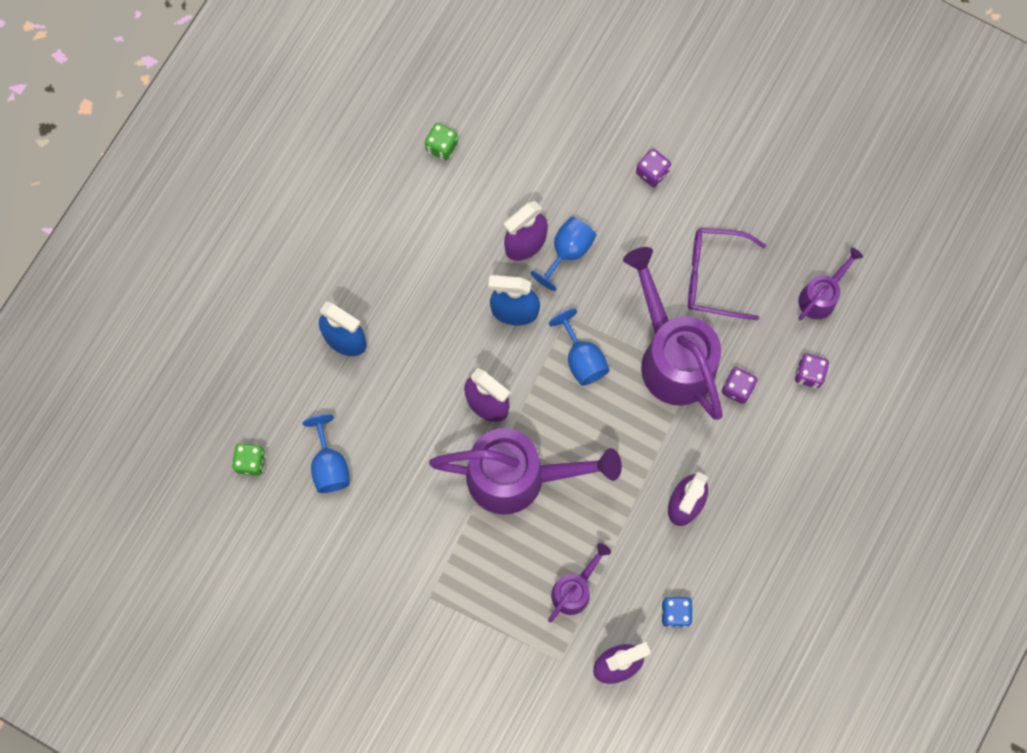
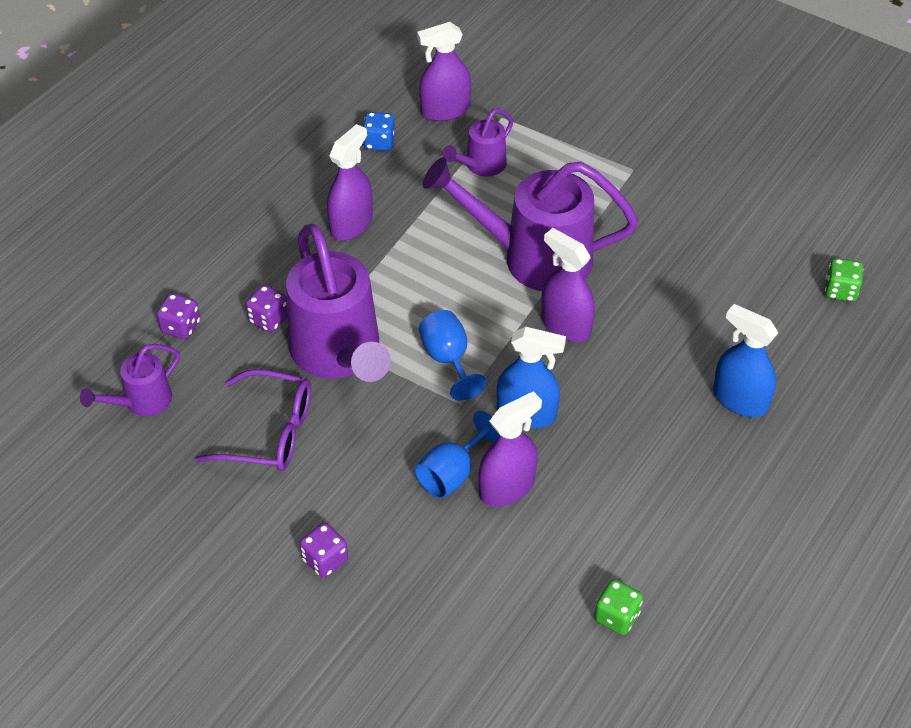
camera: 175 degrees left, 25 degrees down
blue goblet [303,414,350,493] -> none

